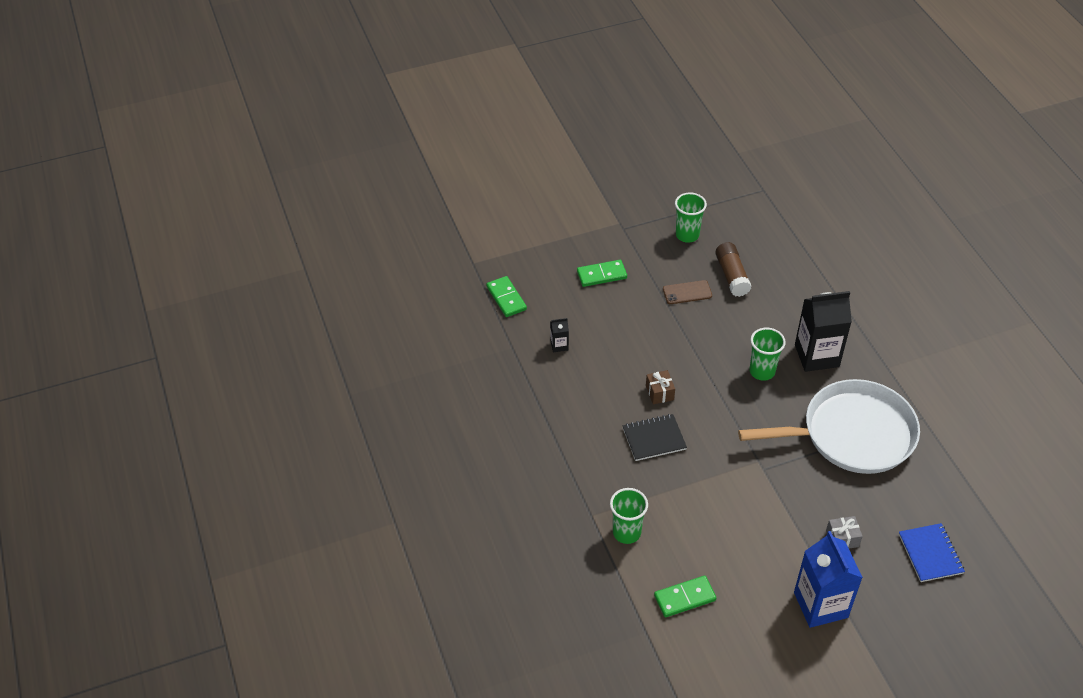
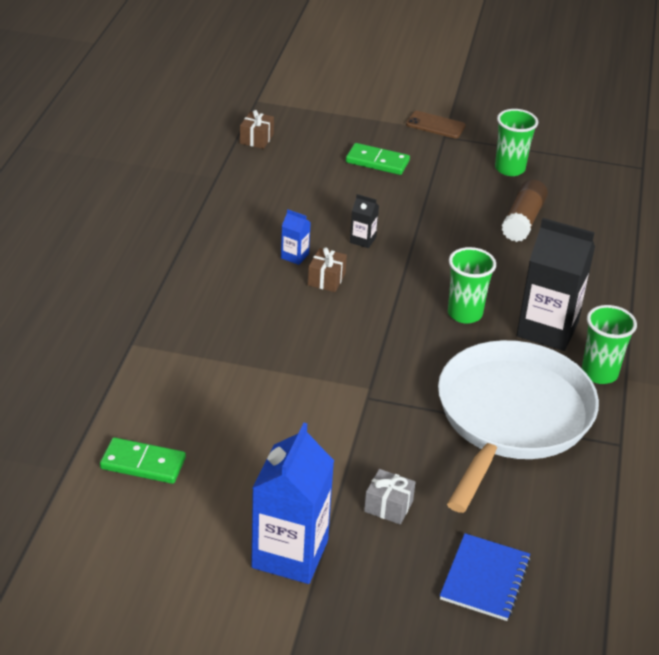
camera: 30 degrees right, 10 degrees down
green domino [486,276,527,317] -> brown gift [240,110,274,149]
black carton [550,318,569,352] -> black carton moved to [350,194,379,248]
green cup [610,488,648,544] -> green cup moved to [582,305,637,384]
black notebook [622,414,687,461] -> none
brown phone [663,280,712,304] -> brown phone moved to [406,111,466,139]
white pan [738,379,920,474] -> white pan turned 90 degrees counterclockwise [438,340,599,513]
none -> blue carton [281,209,311,265]

